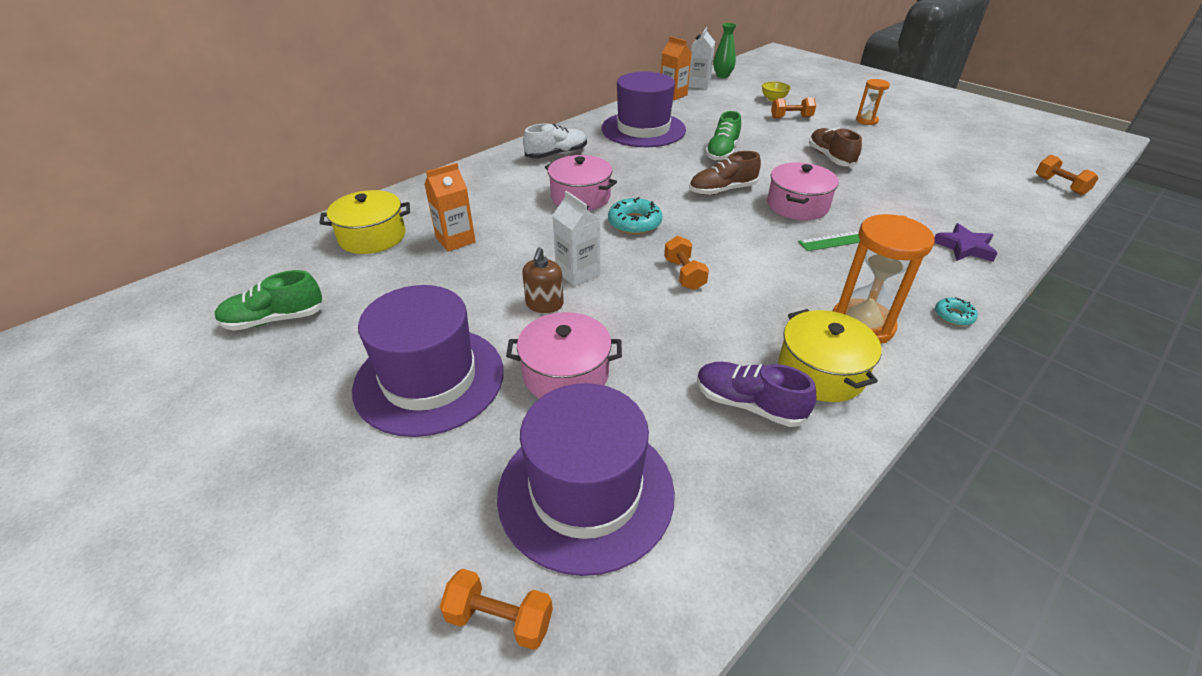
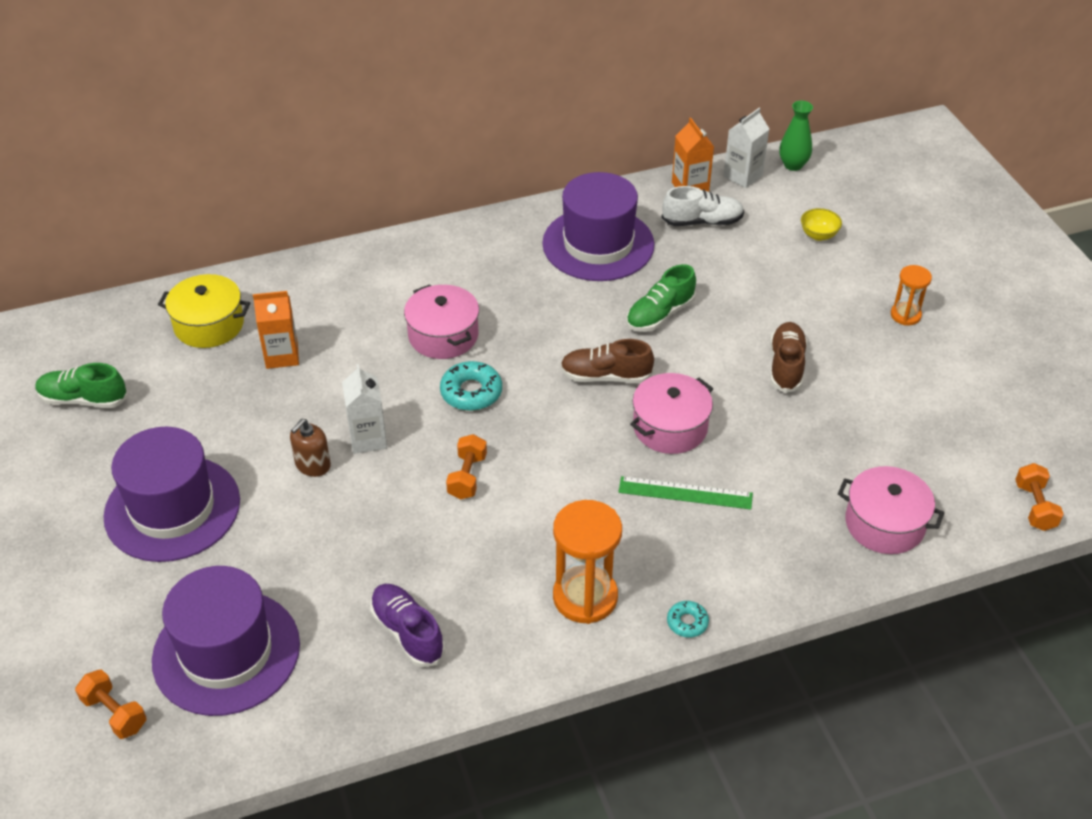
camera: 25 degrees right, 5 degrees up
pink pot [506,312,622,399] -> pink pot moved to [838,466,944,554]
white shoe [523,123,587,159] -> white shoe moved to [662,186,744,226]
orange dumbbell [771,97,816,118] -> none
yellow pot [778,309,882,402] -> none
purple star [934,223,998,262] -> none

